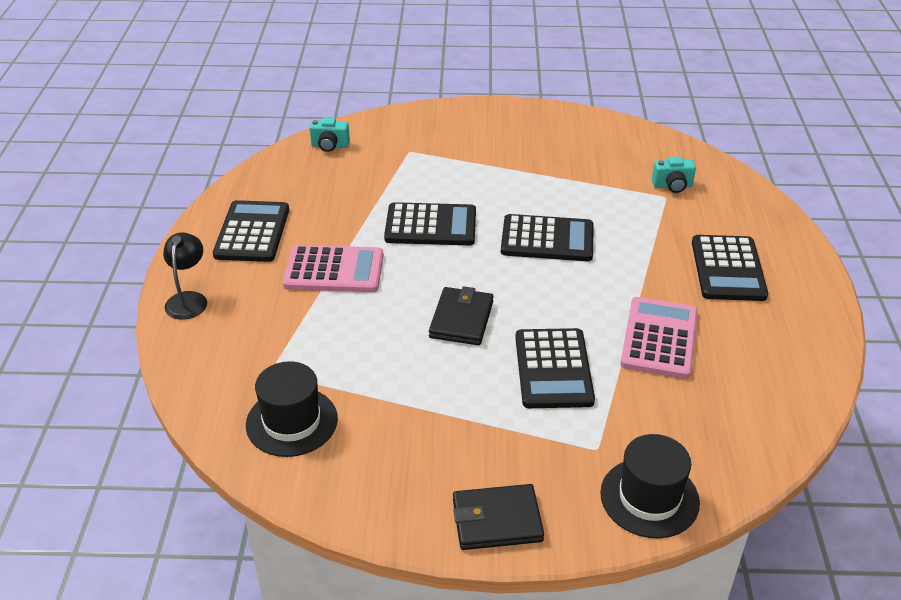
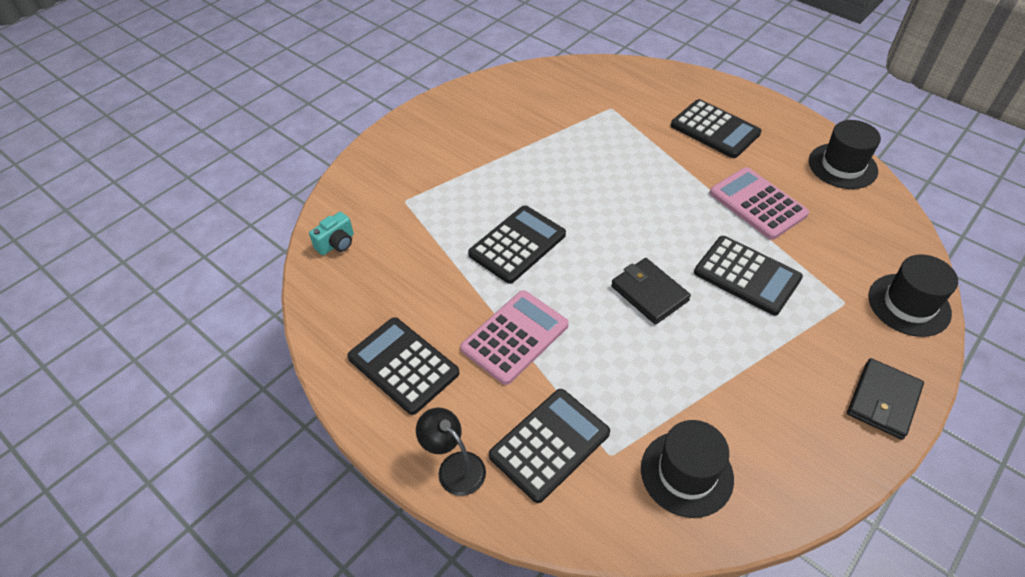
camera: 50 degrees left, 10 degrees up
black calculator [501,214,594,261] -> black calculator moved to [489,389,610,503]
turquoise camera [652,157,696,193] -> none
none -> black hat [809,120,881,189]

